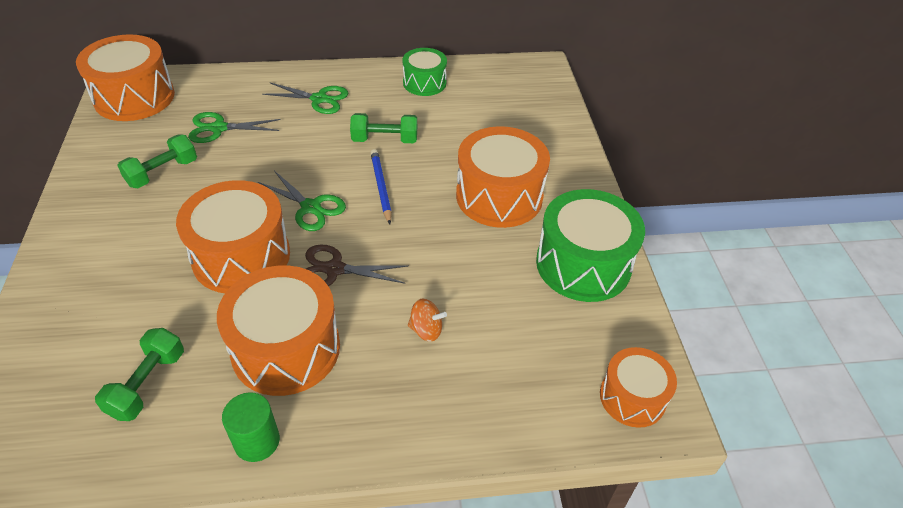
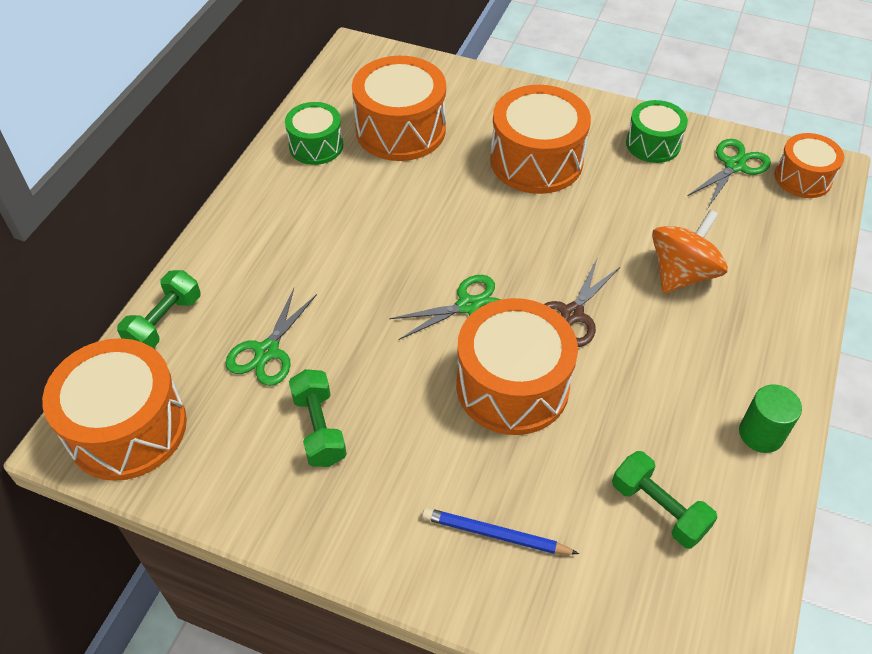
camera: 60 degrees left, 5 degrees up
orange drum [217,265,340,396] -> orange drum moved to [352,56,446,161]
green scissors [262,83,349,114] -> green scissors moved to [688,139,771,207]
green dumbbell [350,113,417,143] -> green dumbbell moved to [117,270,200,348]
blue pencil [370,149,392,224] -> blue pencil moved to [422,508,579,555]
orange spinning top [408,298,447,342] -> orange spinning top [652,210,728,293], size x1.89
green drum [536,189,645,302] -> green drum [626,100,688,163], size x0.59

